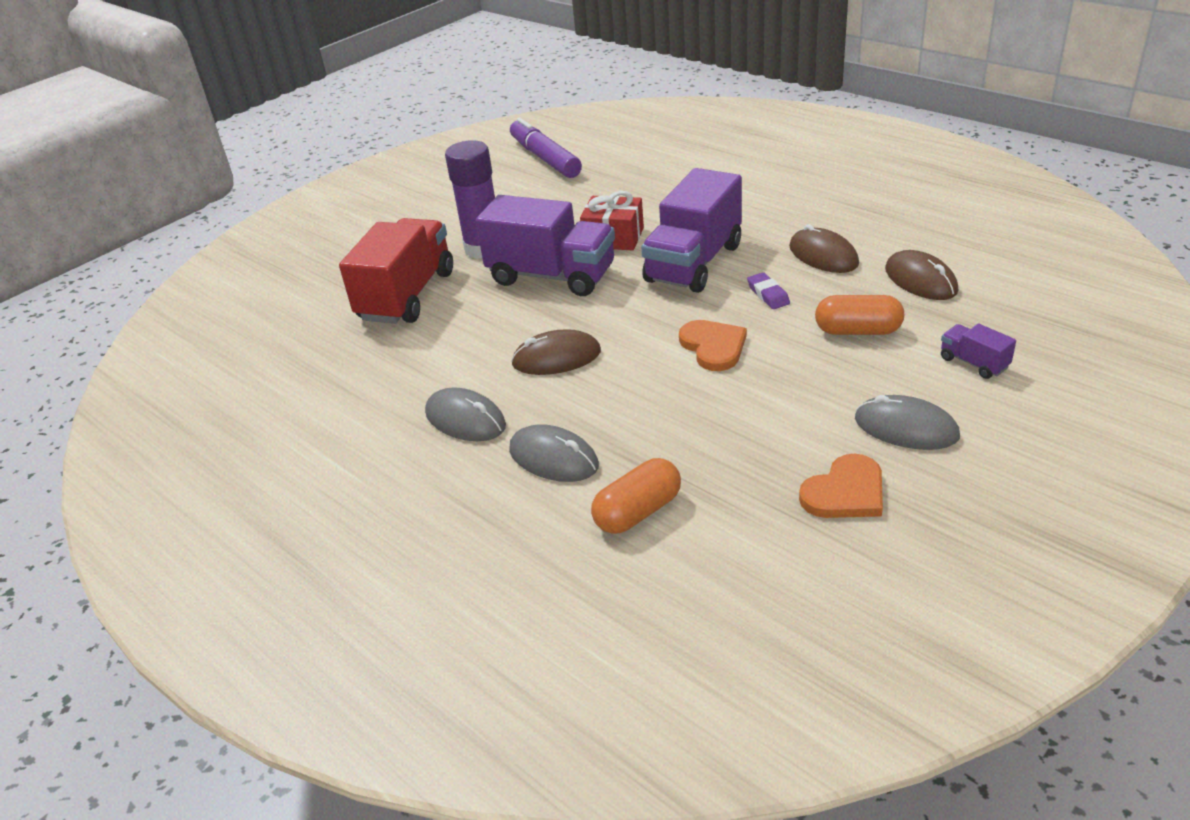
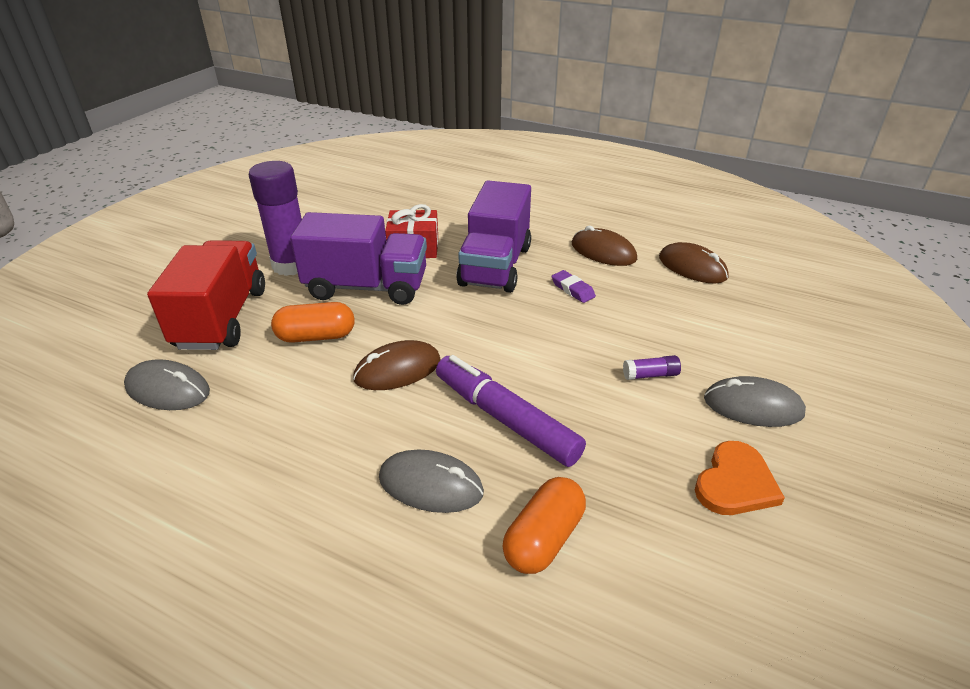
camera: 20 degrees left, 0 degrees up
grey mouse [425,387,506,441] -> grey mouse moved to [124,359,210,410]
purple marker [510,118,582,178] -> purple marker moved to [436,355,586,467]
orange heart [679,320,747,371] -> none
orange capsule [815,295,904,335] -> orange capsule moved to [271,302,355,343]
purple truck [941,323,1016,379] -> none
none -> purple glue stick [623,355,681,380]

